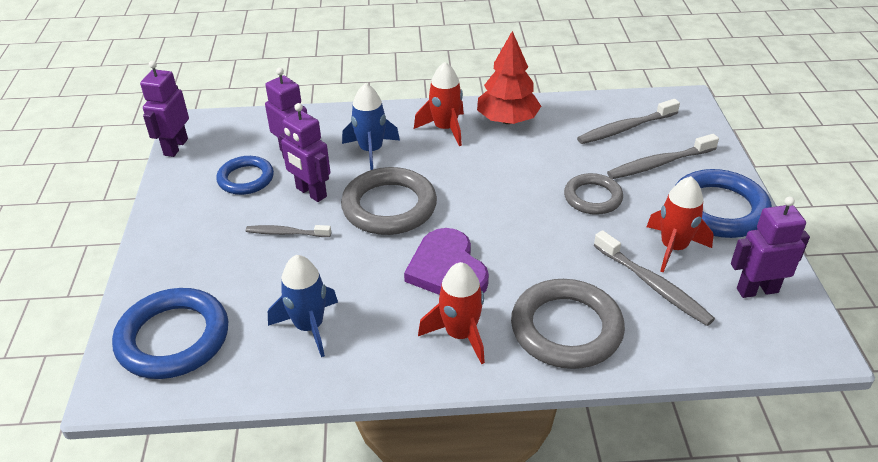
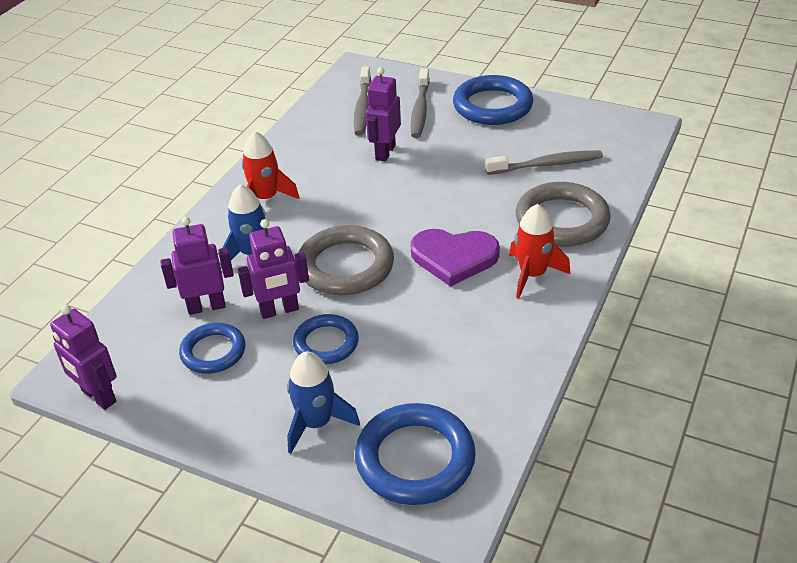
camera: 60 degrees left, 0 degrees up
grey toothbrush [246,225,331,237] -> blue ring [293,314,359,365]
blue rocket [268,255,338,357] -> blue rocket moved to [287,352,360,454]
red tree [477,31,541,124] -> none
grey ring [564,173,623,215] -> none
red rocket [647,176,714,272] -> none
purple robot [731,197,810,298] -> purple robot moved to [366,67,401,162]

